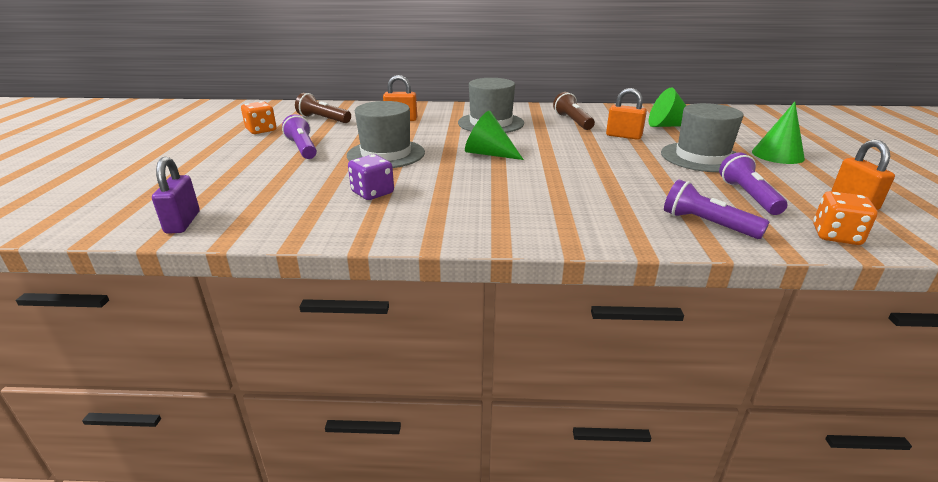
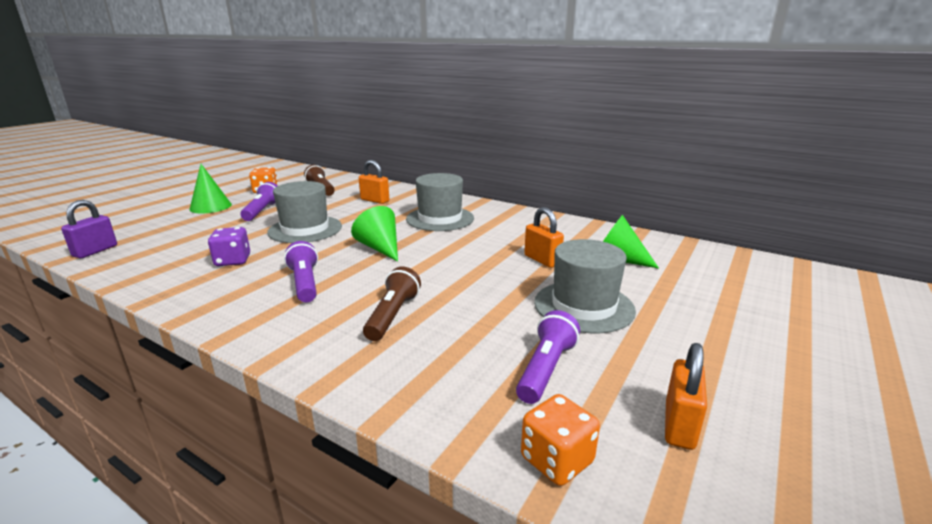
camera: 30 degrees right, 5 degrees down
brown flashlight [553,92,595,130] -> brown flashlight moved to [363,267,421,341]
purple flashlight [664,179,769,239] -> purple flashlight moved to [284,241,318,302]
green cone [752,102,805,164] -> green cone moved to [189,164,232,213]

